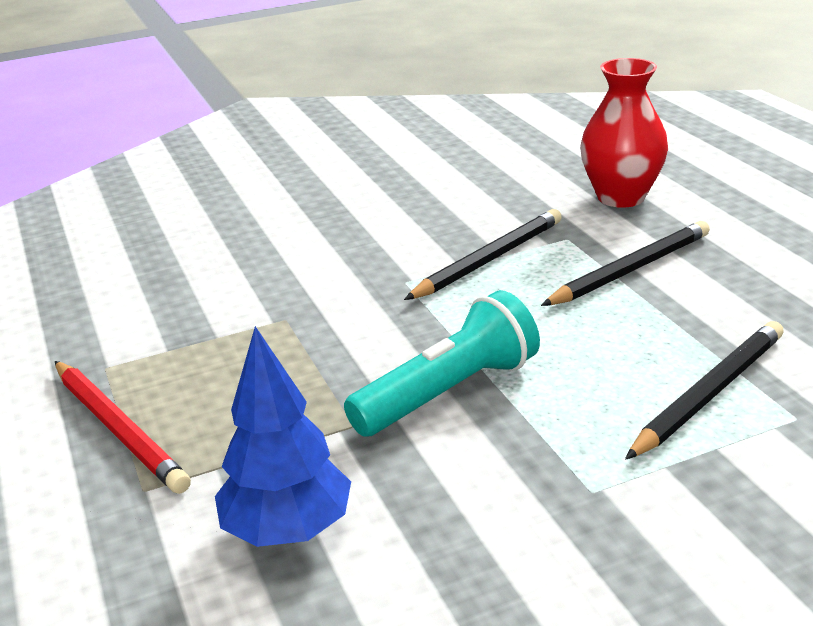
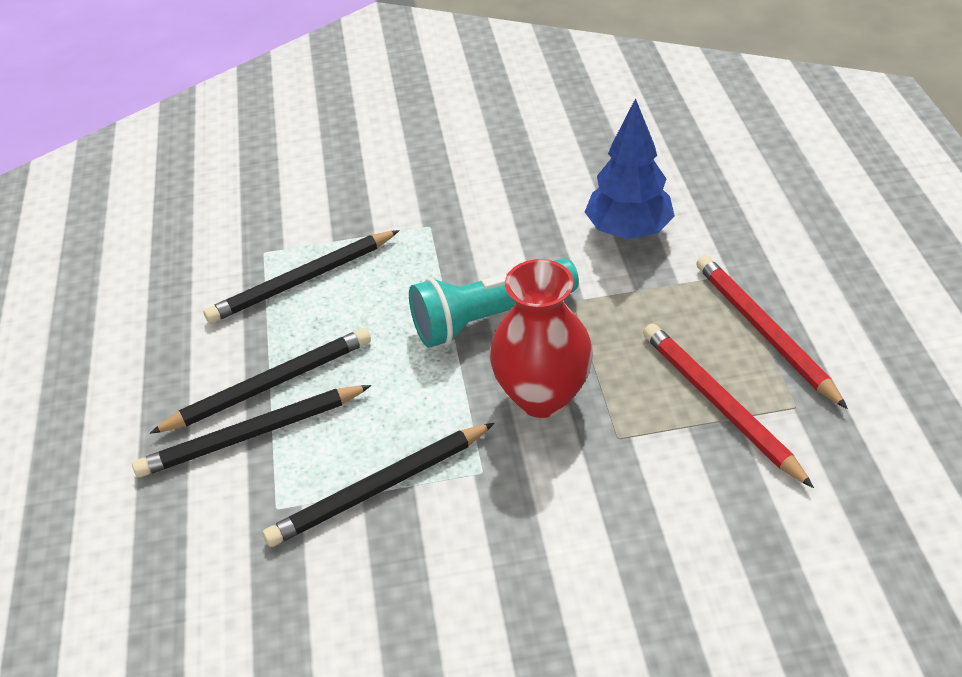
camera: 165 degrees left, 15 degrees up
red vase [580,58,668,208] -> red vase moved to [490,259,593,418]
none -> black pencil [150,328,371,434]
none -> red pencil [643,323,814,488]

